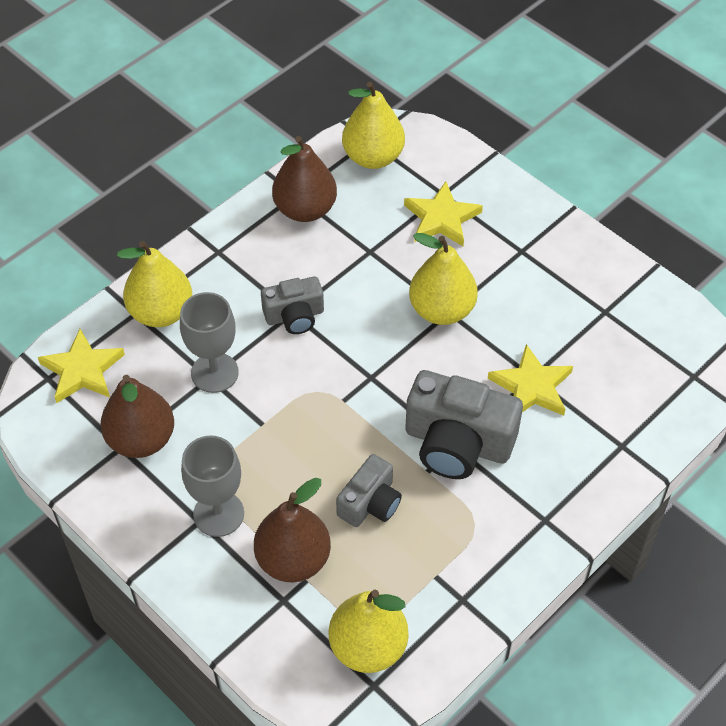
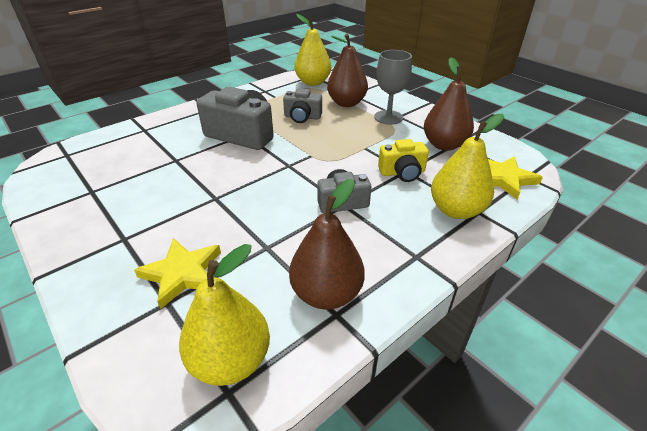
camera: 175 degrees left, 15 degrees down
grey goblet [180,292,239,393] -> yellow camera [378,139,429,182]
grey camera [336,454,402,527] -> grey camera turned 120 degrees counterclockwise [283,89,322,123]
yellow pear [409,233,478,325] -> none
yellow star [488,344,573,415] -> none

